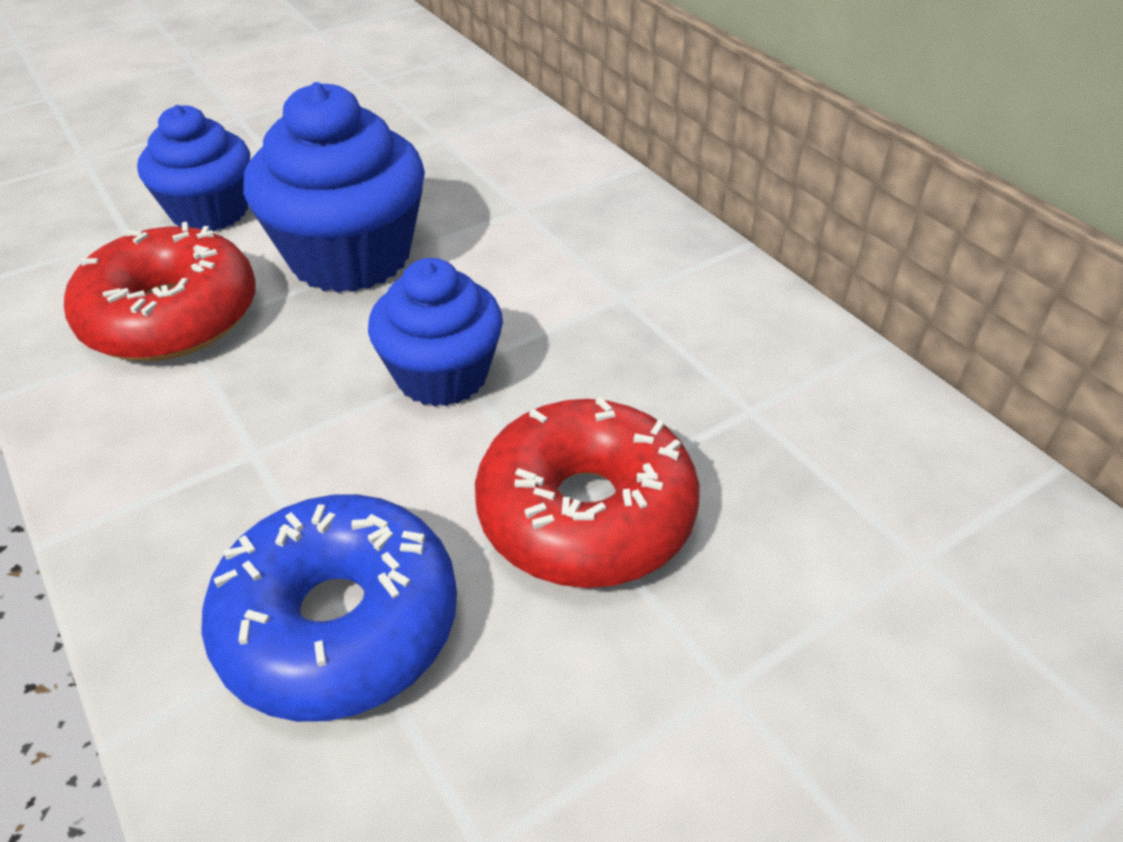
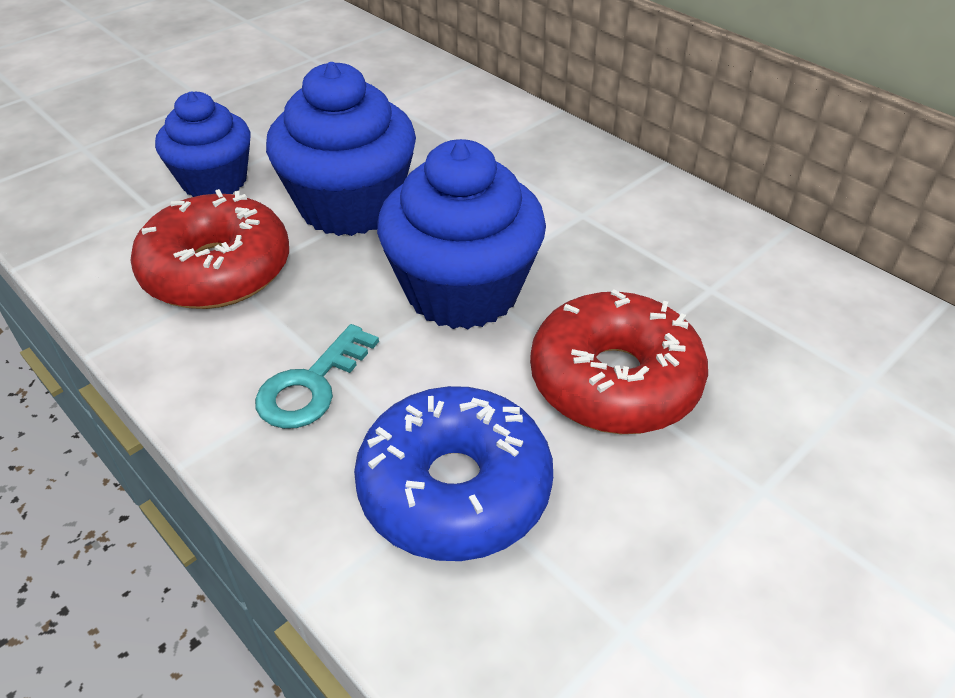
camera: 10 degrees left, 0 degrees up
blue cupcake [368,258,503,407] -> blue cupcake [377,139,546,329], size x1.51
none -> turquoise key [255,324,379,429]

